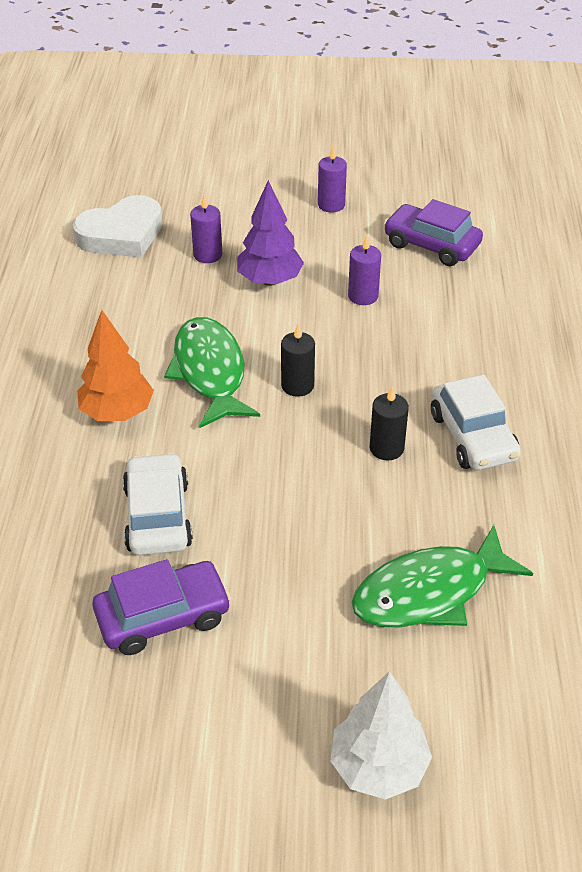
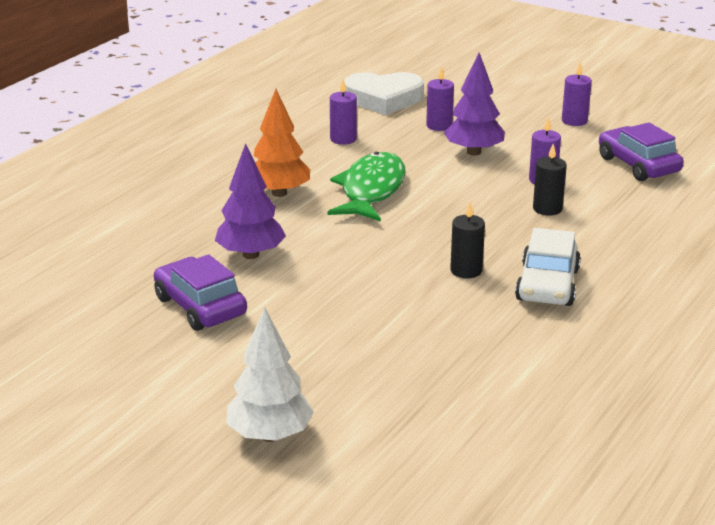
camera: 30 degrees right, 15 degrees down
purple car [93,559,231,655] -> purple car turned 135 degrees counterclockwise [154,254,247,331]
white car [123,453,193,555] -> purple tree [215,143,286,259]
black candle [281,324,315,397] -> black candle moved to [533,144,567,216]
green fish [351,525,533,627] -> none
none -> purple candle [330,79,357,145]

